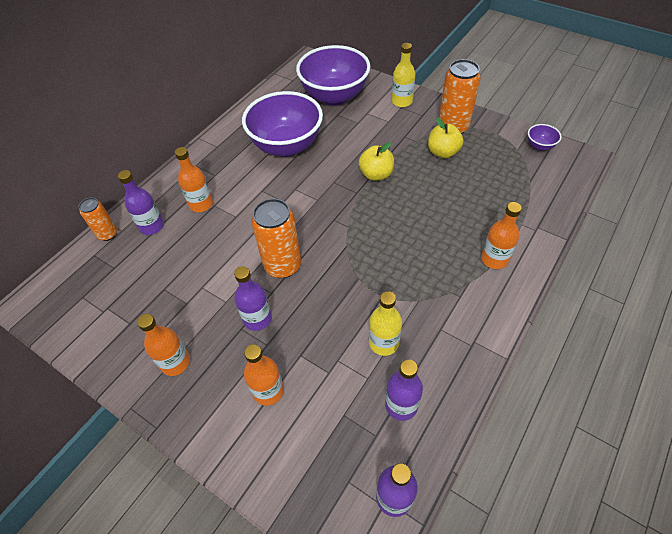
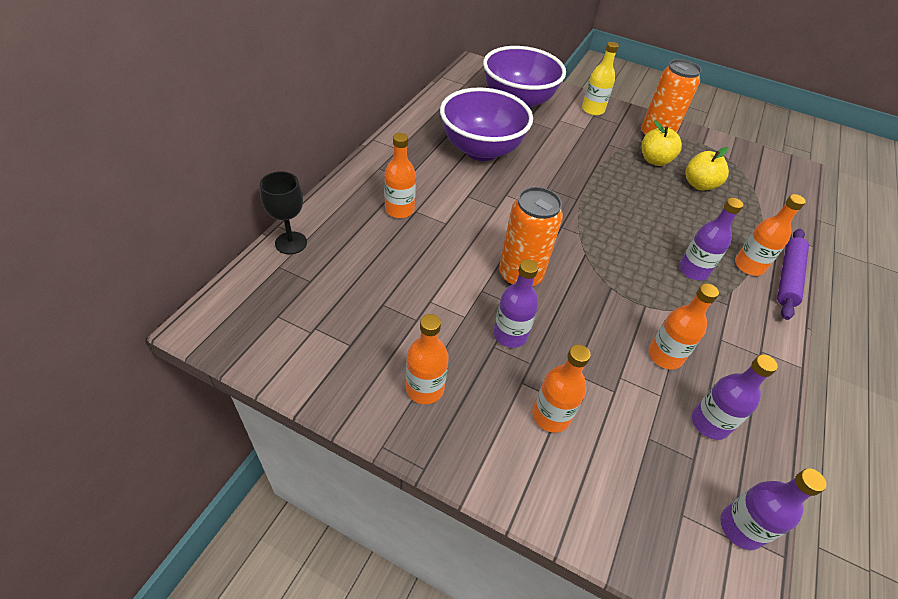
camera: 15 degrees left, 5 degrees down
orange can [79,198,117,241] -> black goblet [260,171,307,254]
purple bottle [118,170,164,235] -> purple bottle moved to [679,198,743,280]
yellow apple [359,142,394,181] -> yellow apple moved to [685,147,729,191]
yellow bottle [369,291,402,356] -> orange bottle [649,283,719,370]
purple bowl [528,124,562,151] -> none
none -> purple rolling pin [777,229,809,320]

